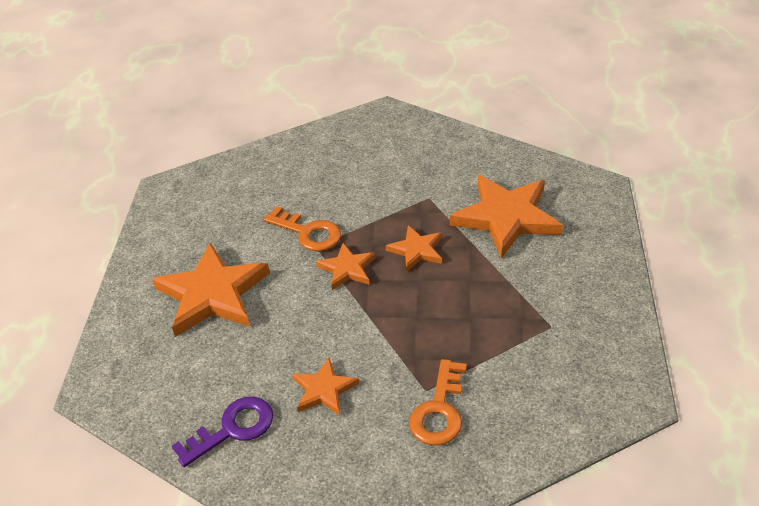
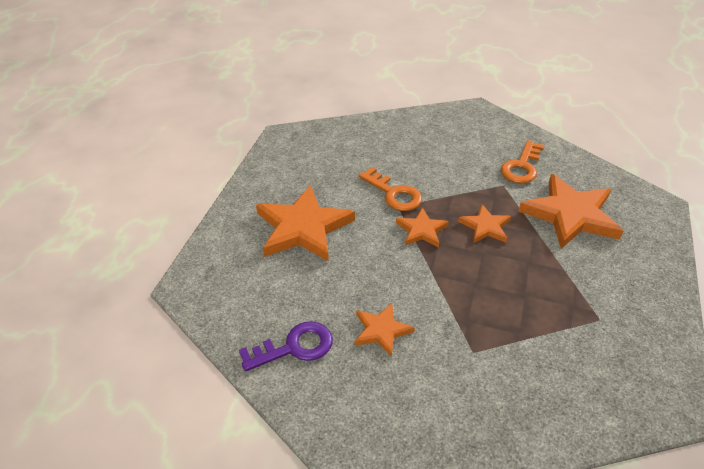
camera: 10 degrees right, 0 degrees up
orange key [409,359,467,445] -> orange key moved to [501,140,545,184]

